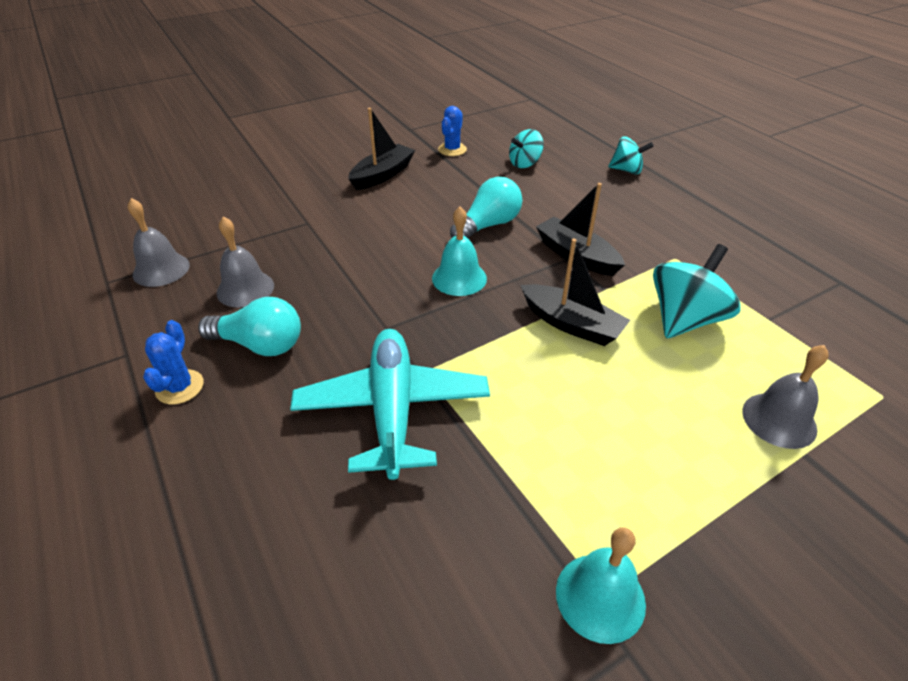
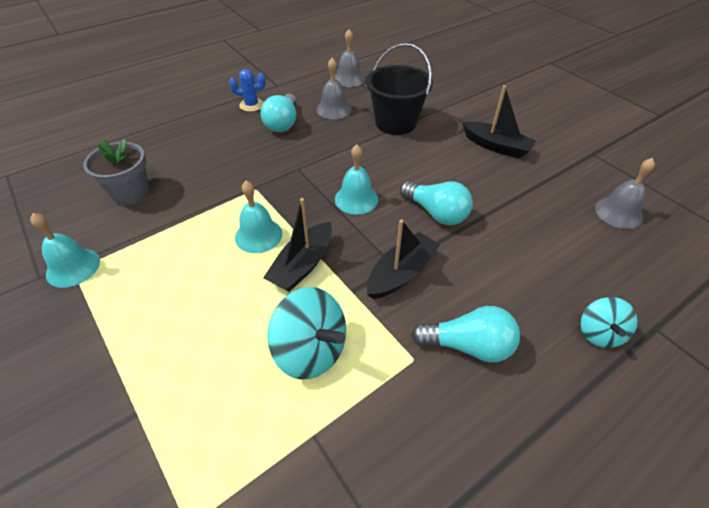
camera: 85 degrees right, 5 degrees up
turquoise plane [290,329,490,480] -> none
blue cactus [438,106,467,156] -> none
turquoise spinning top [509,129,544,168] -> none
grey bell [742,345,829,449] -> grey bell moved to [595,158,655,229]
none -> grey flower pot [83,139,149,205]
none -> turquoise bell [235,180,282,253]
none -> black bucket [366,43,433,135]
none -> turquoise light bulb [411,306,520,363]

